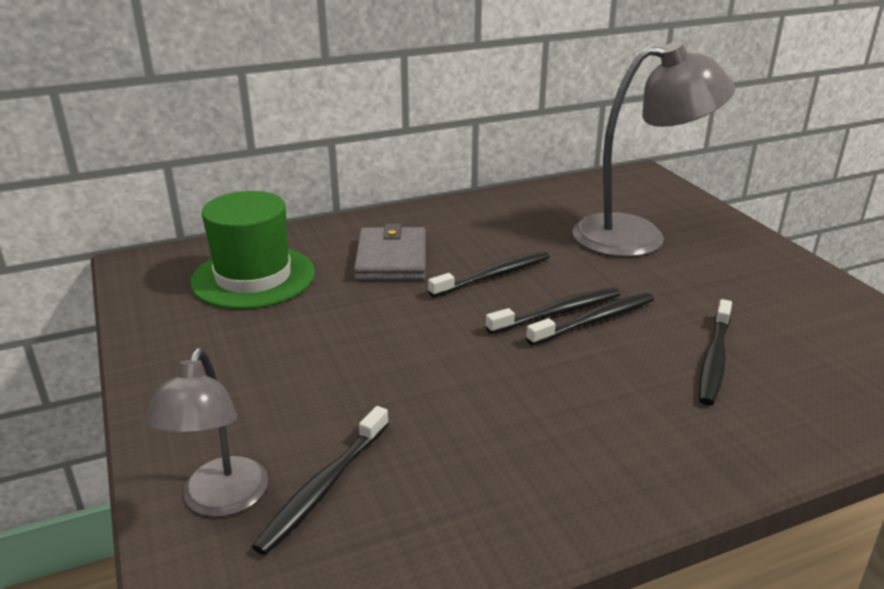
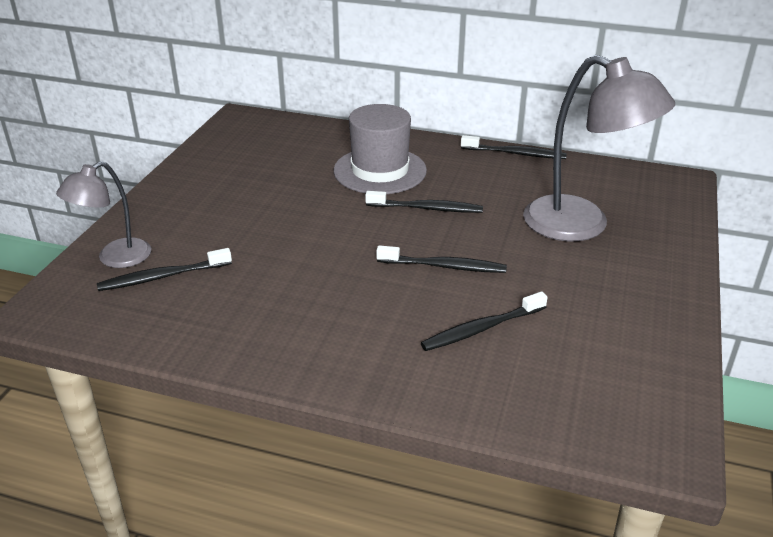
camera: 40 degrees right, 5 degrees up
green hat [190,191,315,309] -> none
grey wallet [354,224,426,281] -> grey hat [334,104,427,194]
black toothbrush [486,288,620,334] -> black toothbrush moved to [461,135,567,159]

